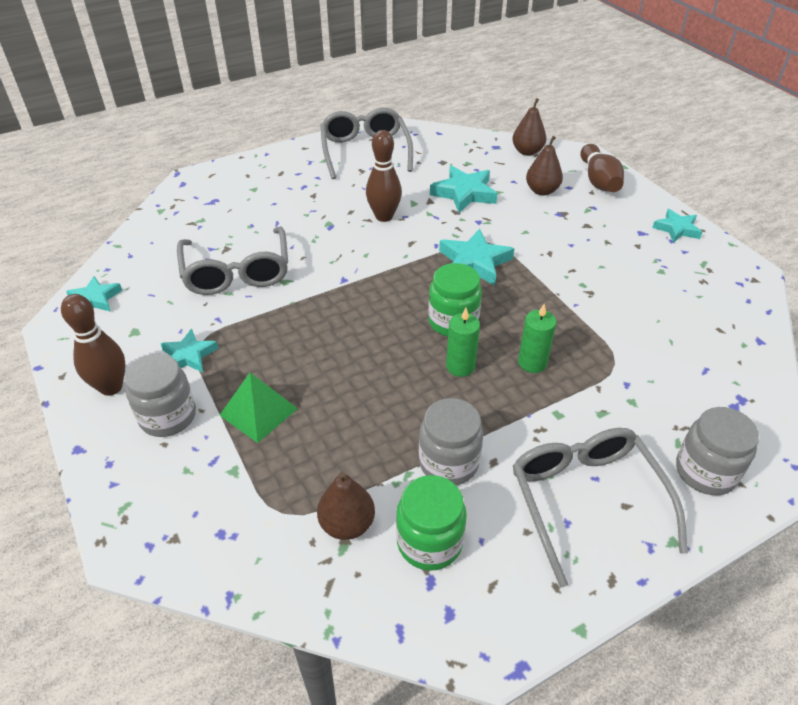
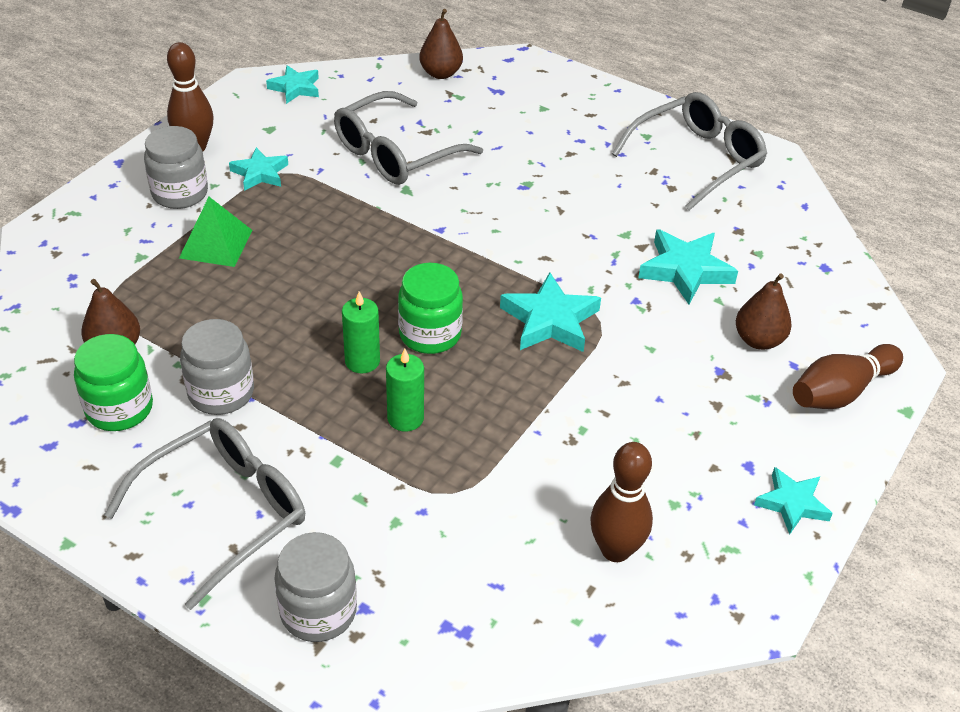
camera: 60 degrees right, 0 degrees up
brown bowling pin [366,130,402,222] -> brown bowling pin moved to [590,442,653,562]
brown pear [513,98,546,156] -> brown pear moved to [419,9,463,79]

